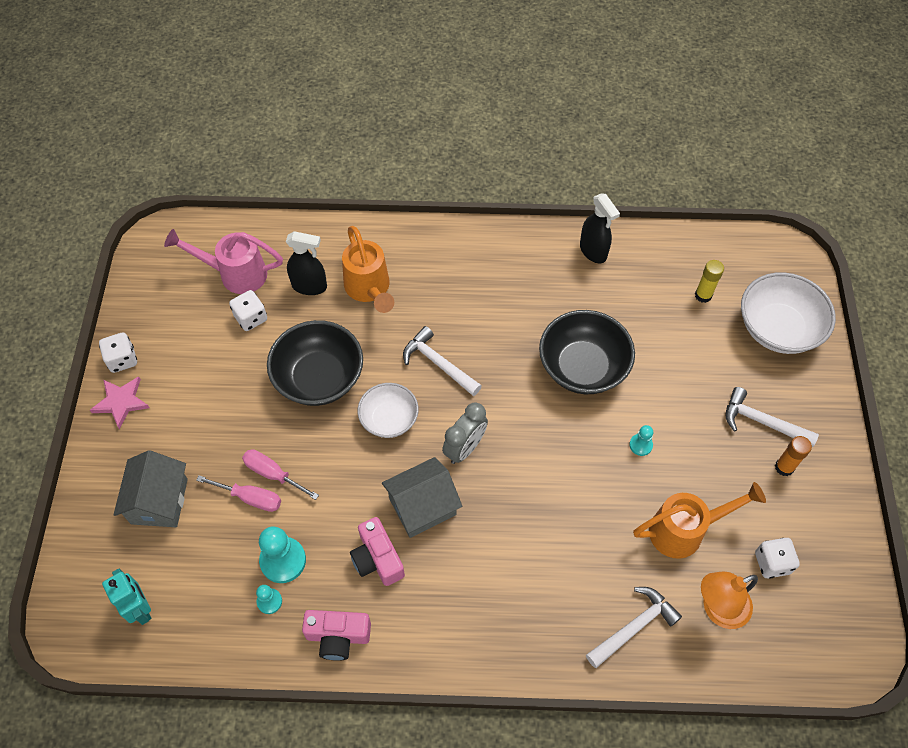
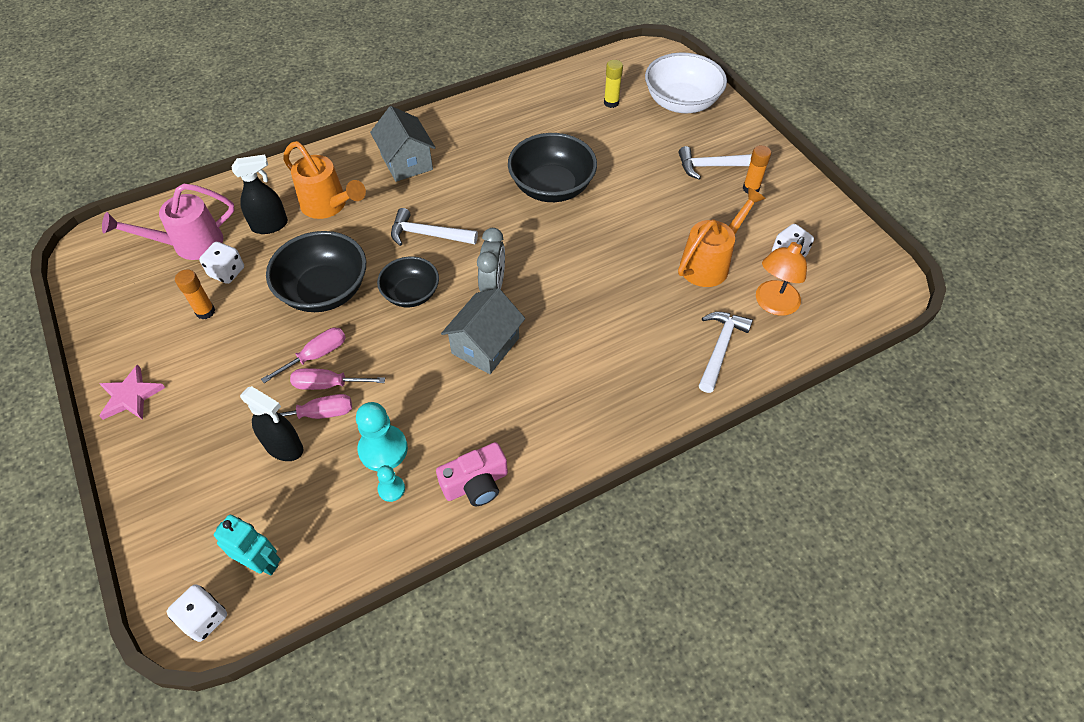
camera: 30 degrees left, 5 degrees down
white dice [99,332,137,373] -> white dice moved to [167,584,227,642]
grey house [113,450,188,527] -> grey house moved to [370,106,436,182]
pink camera [350,517,405,586] -> none
white bowl [358,383,419,438] -> black bowl [377,257,439,307]
black spray bottle [580,194,620,263] -> black spray bottle moved to [240,386,303,461]
turquoise pawn [629,425,653,456] -> none
none -> orange glue stick [175,269,215,319]
none -> pink screwdriver [261,328,346,383]

